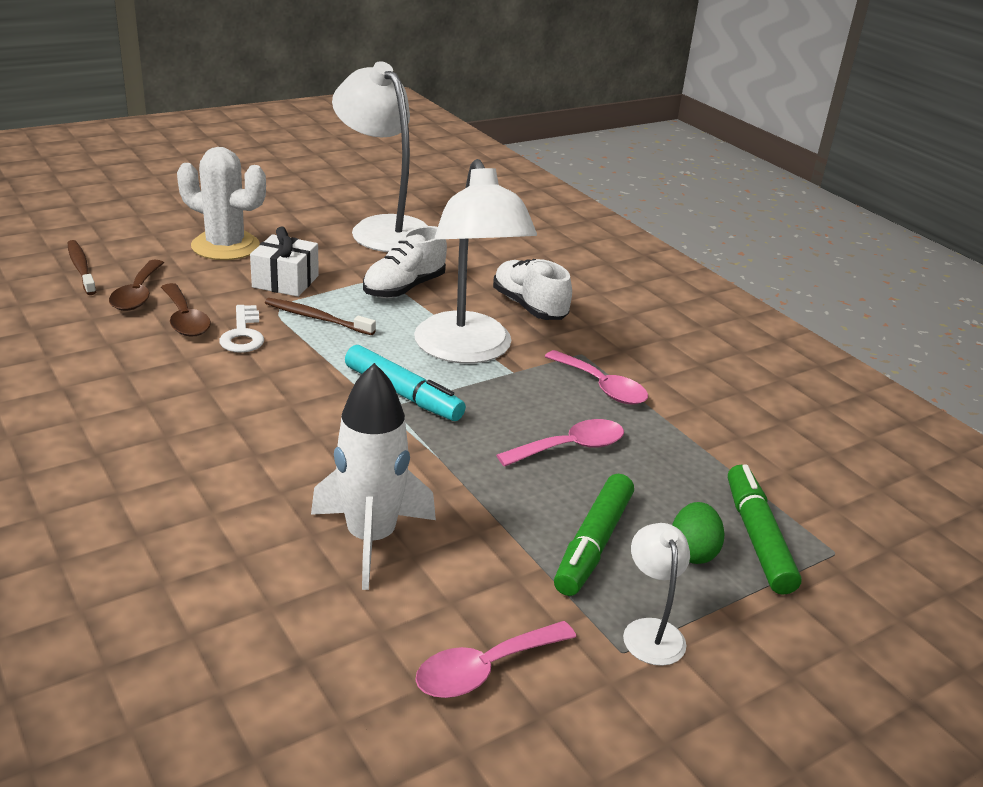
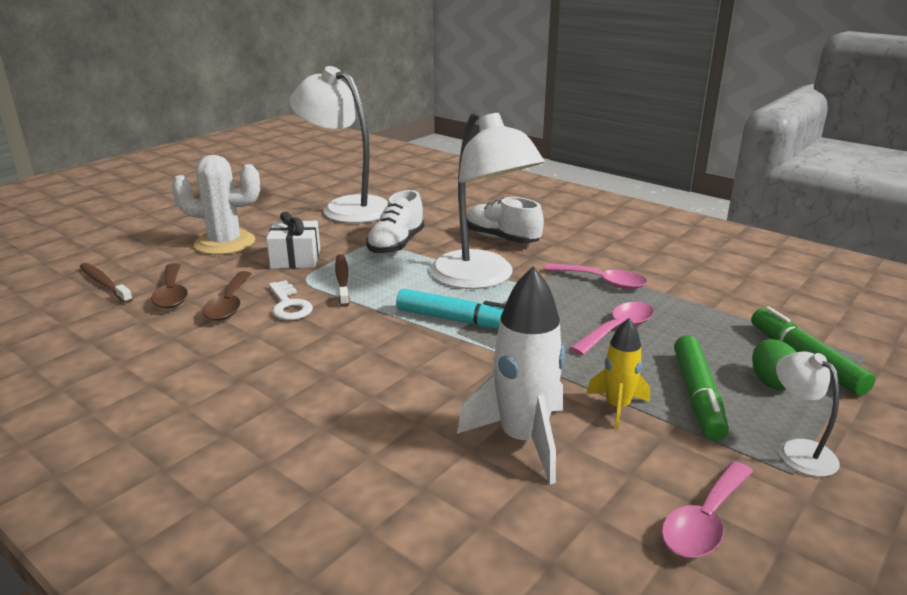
camera: 15 degrees left, 5 degrees down
brown spoon [161,283,211,336] -> brown spoon turned 45 degrees clockwise [202,271,252,321]
brown toothbrush [265,298,376,335] -> brown toothbrush turned 75 degrees clockwise [335,254,350,307]
none -> yellow rocket [586,318,650,429]

